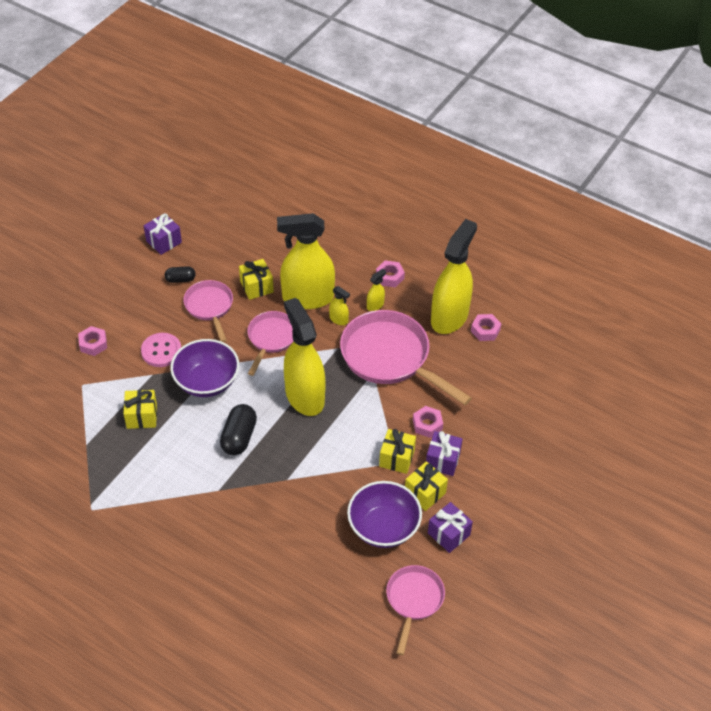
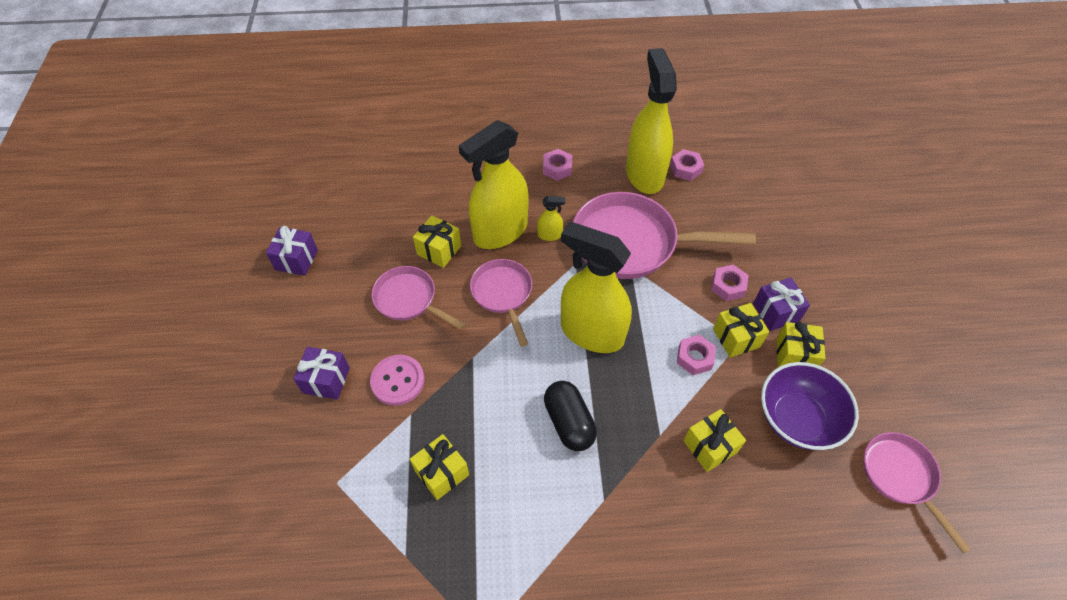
camera: 35 degrees left, 5 degrees up
pink nut [78,326,107,356] -> pink nut moved to [677,335,716,375]
black capsule [165,266,196,283] -> none
purple bowl [170,339,239,397] -> none
yellow spray bottle [367,269,386,311] -> none
purple gift [428,502,473,553] -> purple gift moved to [293,347,350,400]
none -> yellow gift [683,409,746,472]

